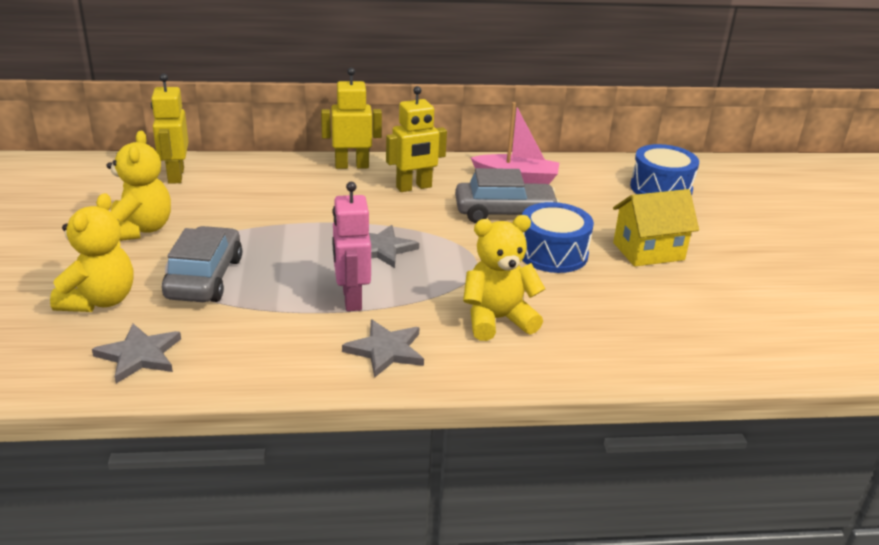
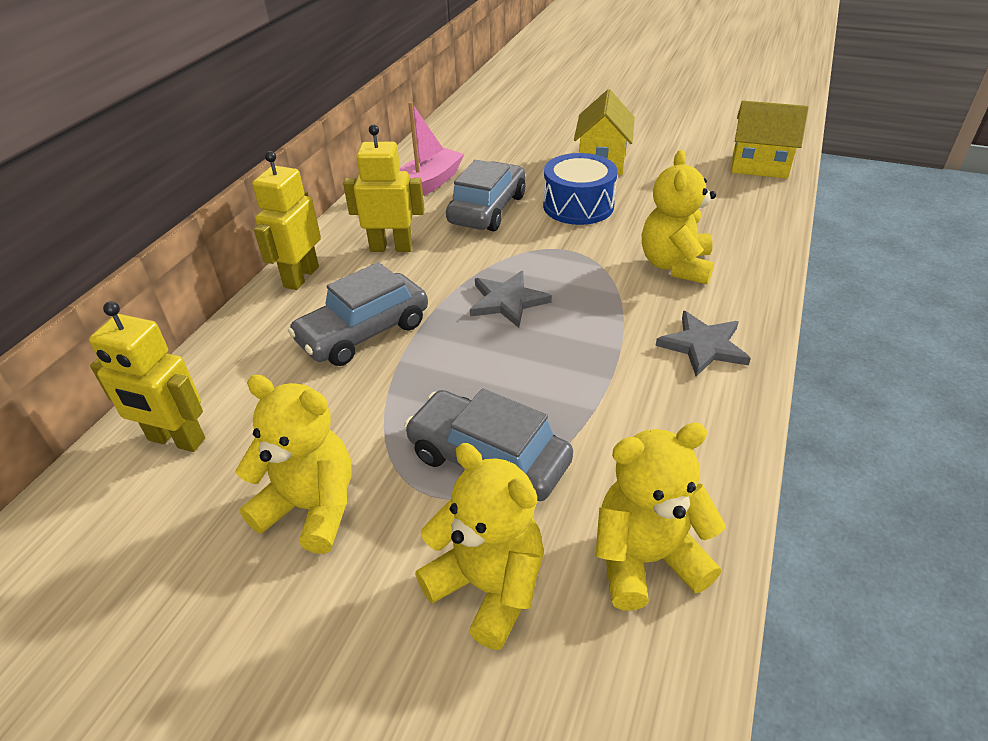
camera: 60 degrees left, 10 degrees up
grey star [92,324,181,383] -> yellow teddy bear [596,423,726,610]
pink robot [332,182,371,311] -> none
yellow robot [386,86,447,192] -> yellow robot turned 90 degrees counterclockwise [343,125,425,252]
blue drum [630,144,699,196] -> none
none -> grey car [288,262,428,366]
none -> yellow house [731,101,809,179]

